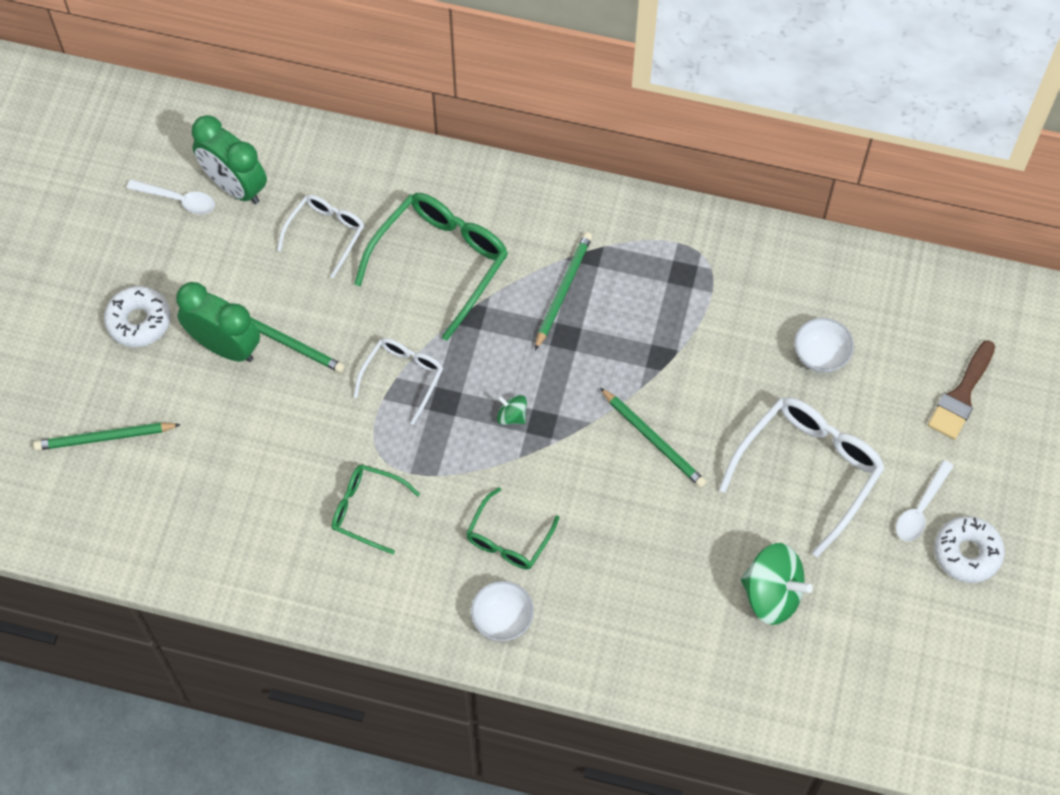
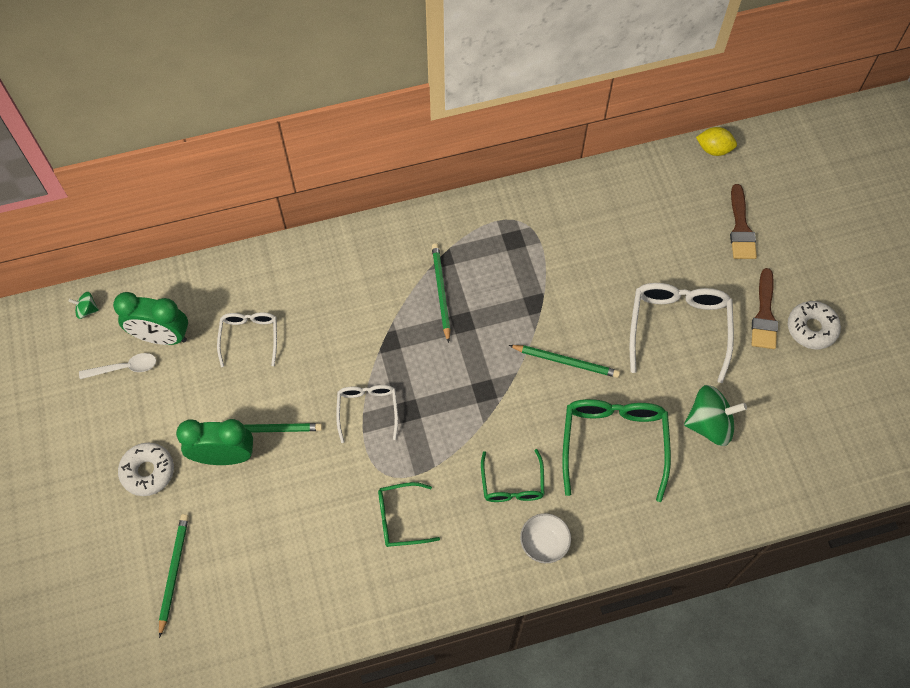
camera: 30 degrees left, 0 degrees up
green pencil [33,422,181,451] -> green pencil turned 135 degrees clockwise [159,514,189,638]
green glasses [354,193,508,341] -> green glasses moved to [562,399,671,502]
green spinning top [497,395,527,425] -> green spinning top moved to [69,292,99,319]
white bowl [794,318,854,373] -> none
white spoon [896,460,954,541] -> brown brush [752,268,778,349]
none -> yellow lemon [696,127,737,156]

